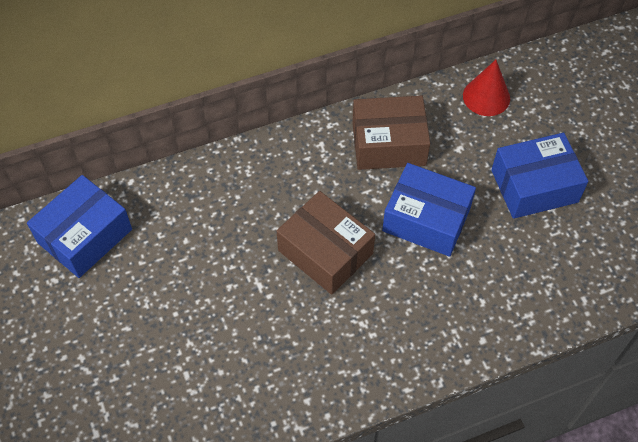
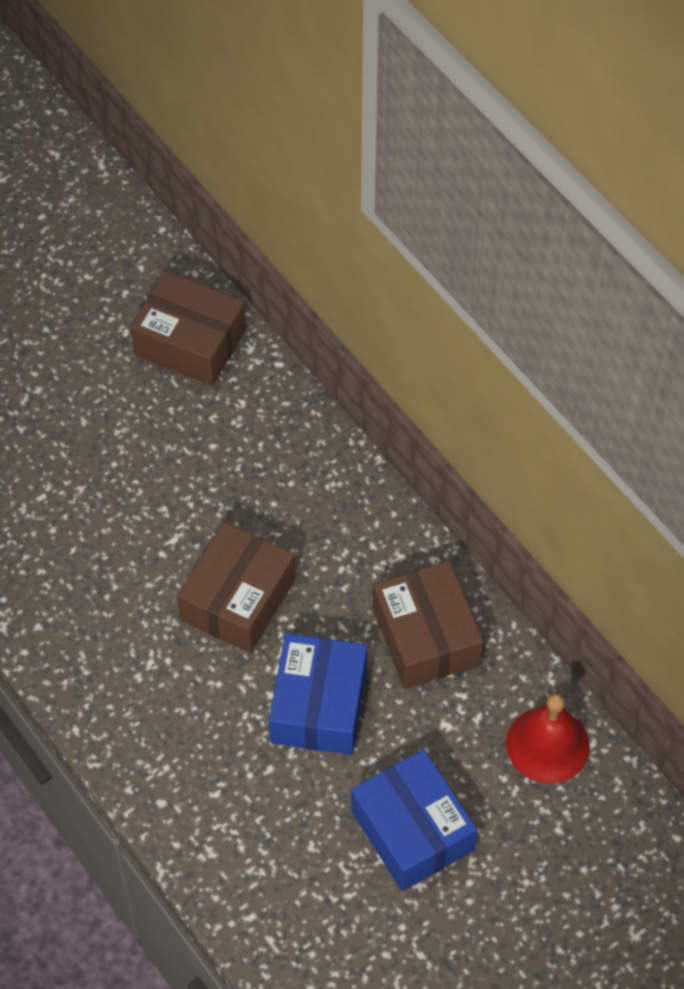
camera: 75 degrees right, 0 degrees up
blue box [27,175,132,278] -> brown box [130,271,246,386]
red cone [463,60,510,116] -> red bell [506,693,590,784]

